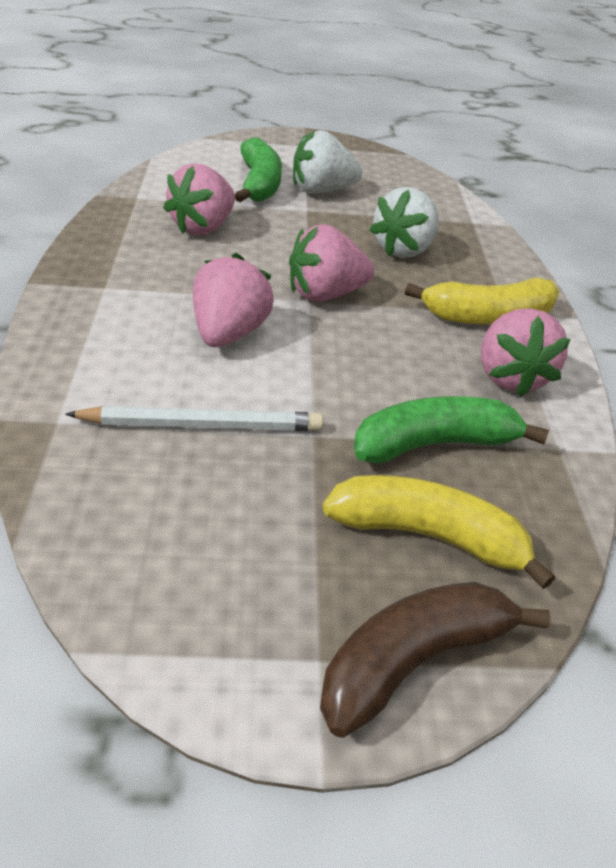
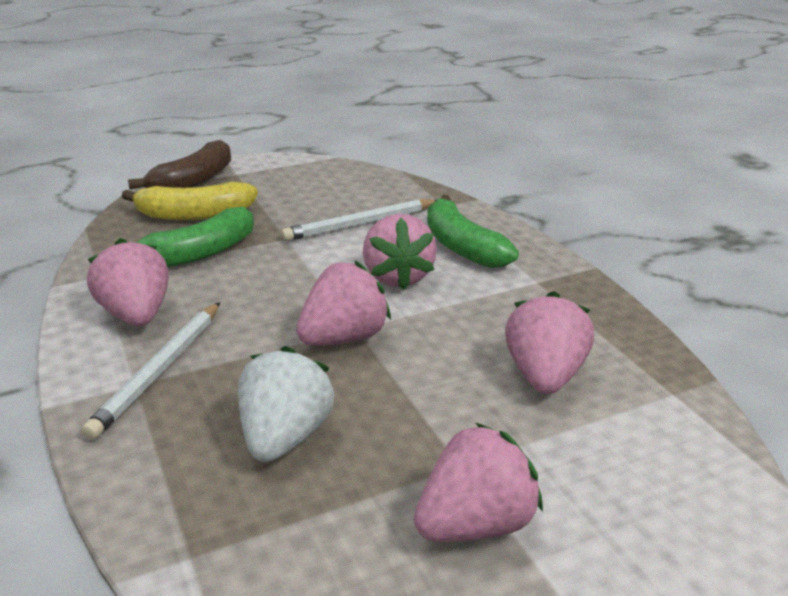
camera: 160 degrees right, 10 degrees down
green banana [235,137,282,202] -> green banana moved to [427,195,519,268]
white strawberry [293,130,362,194] -> pink strawberry [414,422,543,542]
yellow banana [405,278,559,324] -> white pencil [82,302,220,440]

